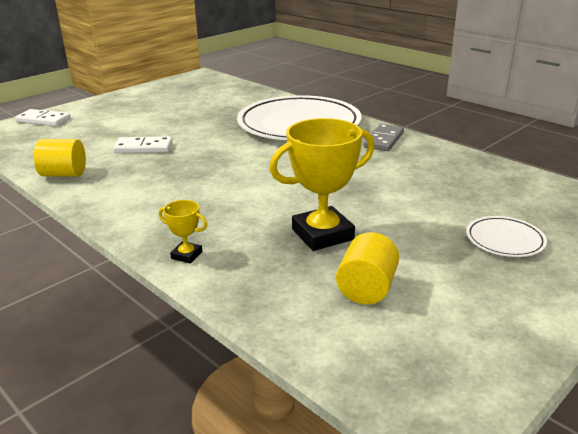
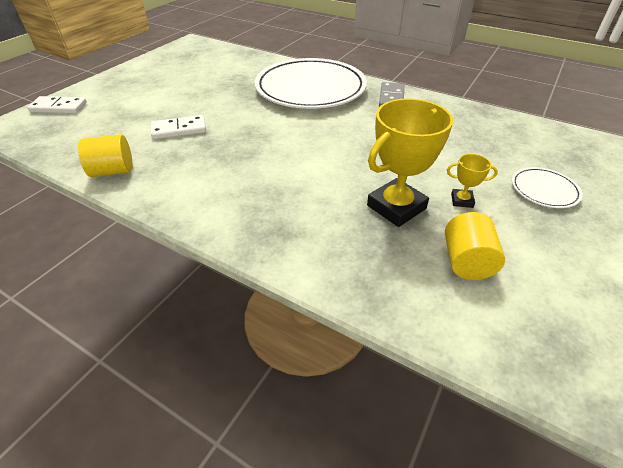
camera: 15 degrees left, 15 degrees up
yellow trophy [159,200,207,264] -> yellow trophy moved to [447,154,498,208]

